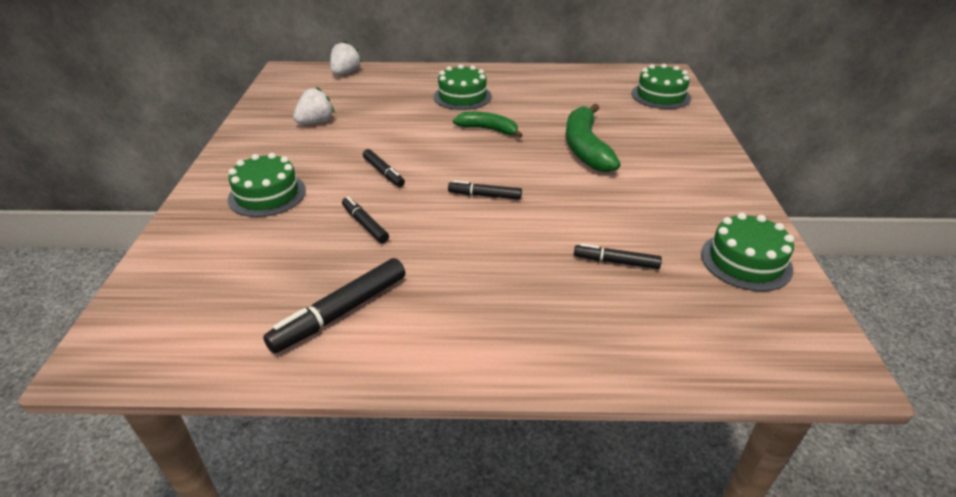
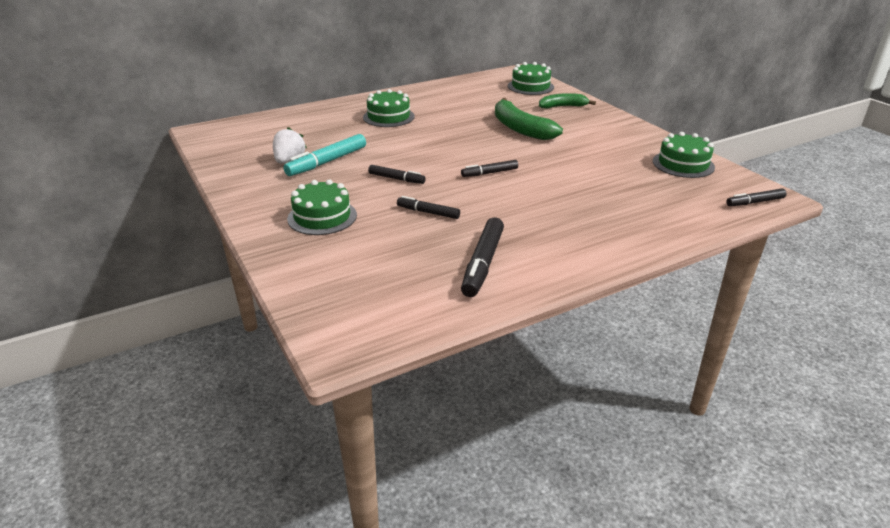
camera: 30 degrees left, 5 degrees down
white strawberry [330,41,362,75] -> none
green banana [453,112,523,138] -> green banana moved to [539,93,596,109]
black marker [574,244,662,269] -> black marker moved to [726,188,787,206]
none -> turquoise marker [283,134,366,176]

